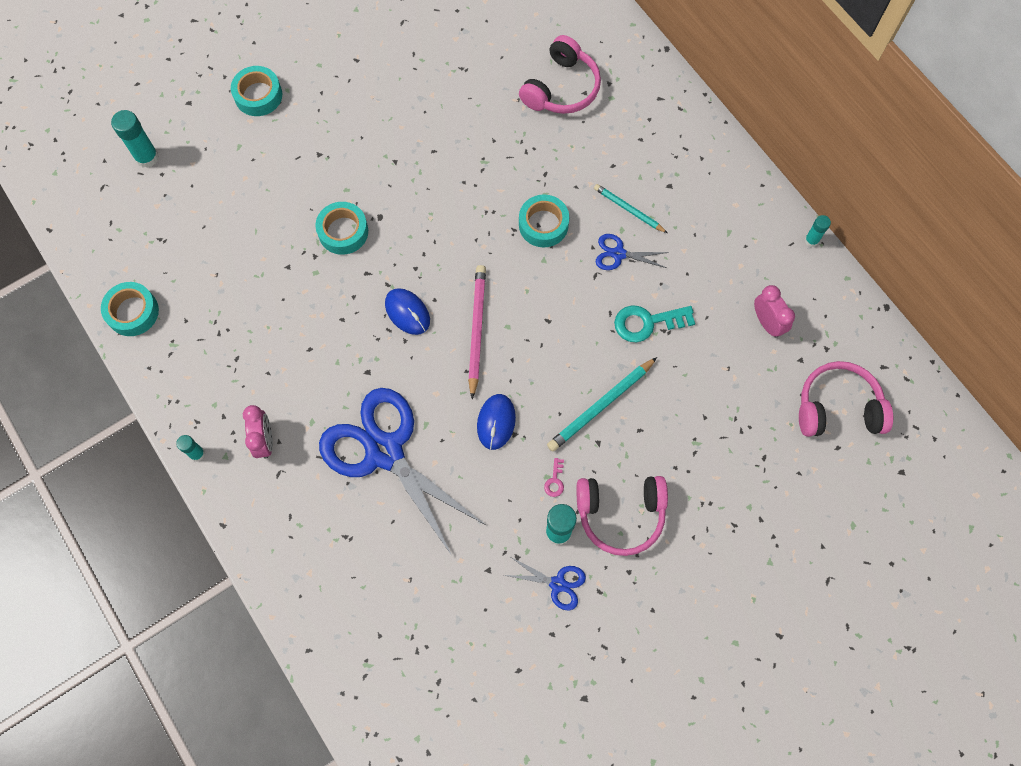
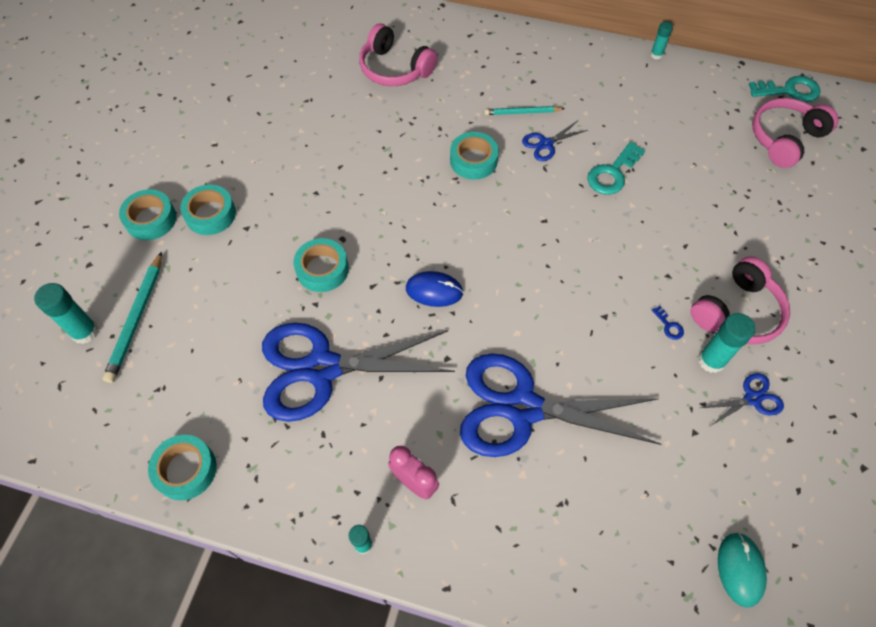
camera: 40 degrees left, 10 degrees down
pink pencil [468,265,486,399] -> none
blue mouse [477,394,516,450] -> none
pink headphones [519,35,601,114] -> pink headphones turned 135 degrees clockwise [359,23,438,86]
pink key [544,458,564,497] -> blue key [652,306,684,340]
turquoise pencil [547,357,657,452] -> turquoise pencil moved to [103,252,162,383]
pink clock [754,285,795,338] -> none
none -> turquoise tape [180,184,236,235]
none -> blue scissors [262,323,455,422]
none -> turquoise mouse [718,532,767,608]
none -> turquoise key [749,76,821,102]

